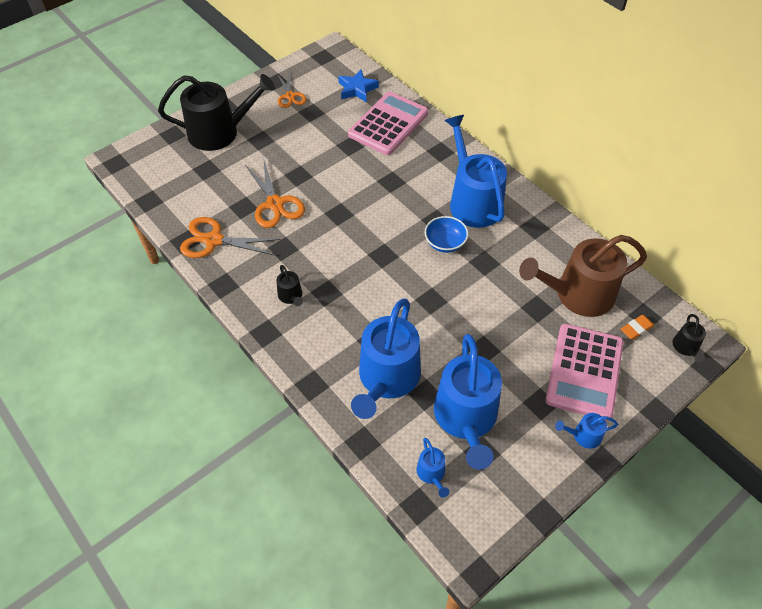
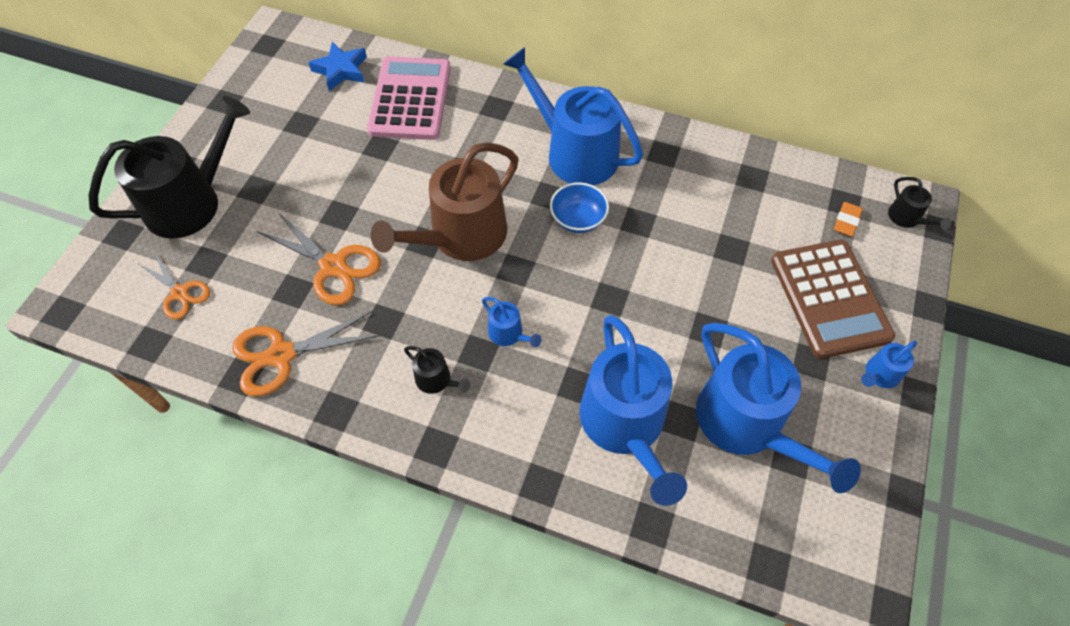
camera: 30 degrees left, 5 degrees up
orange scissors [277,73,307,108] -> orange scissors moved to [139,252,210,320]
blue watering can [417,438,449,498] -> blue watering can moved to [482,297,542,347]
brown watering can [519,235,647,317] -> brown watering can moved to [371,142,518,261]
pink calculator [545,324,624,421] -> brown calculator [771,240,895,359]

